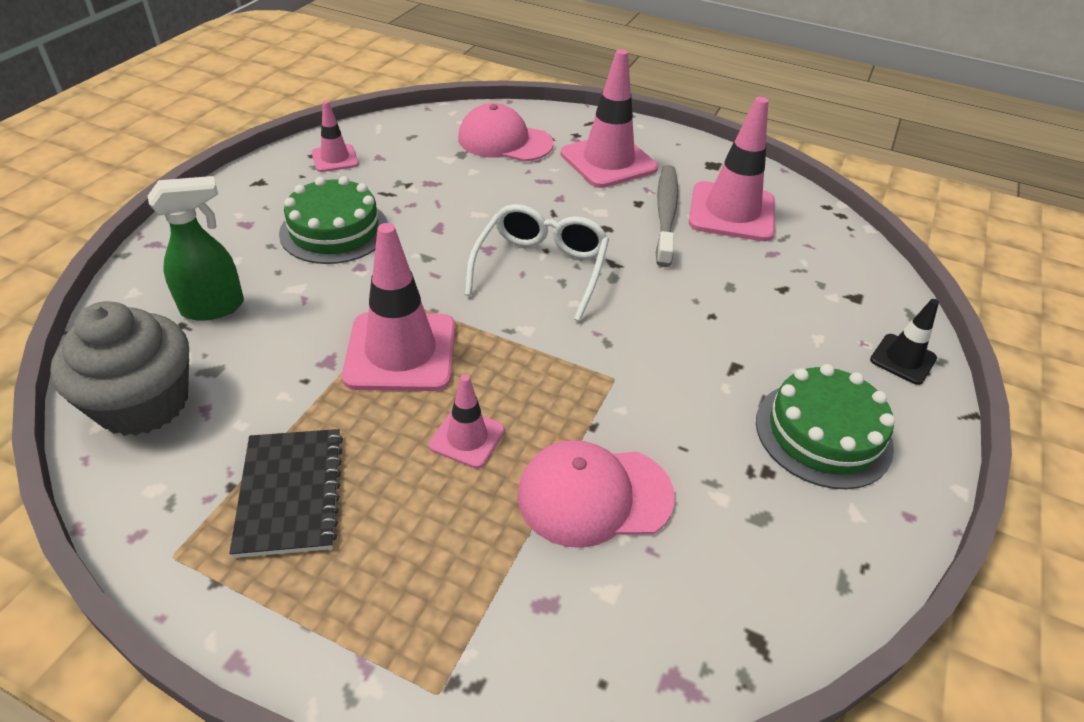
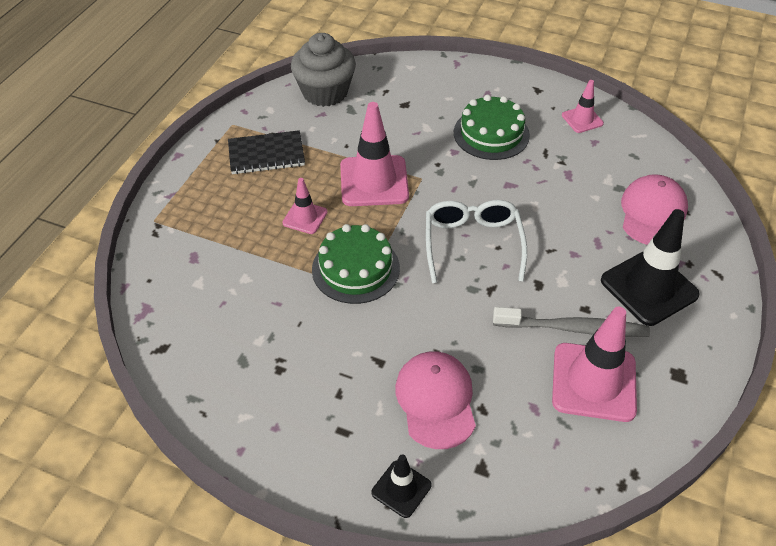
camera: 90 degrees right, 5 degrees up
green spray bottle [148,176,244,321] -> none
white glasses [465,204,609,321] -> white glasses turned 105 degrees counterclockwise [426,200,527,283]
pink cap [517,440,675,548] -> pink cap moved to [395,351,476,449]
pink traffic cone [560,49,658,188] -> black traffic cone [601,209,700,326]
green cake [756,364,895,489] -> green cake moved to [312,224,400,304]

